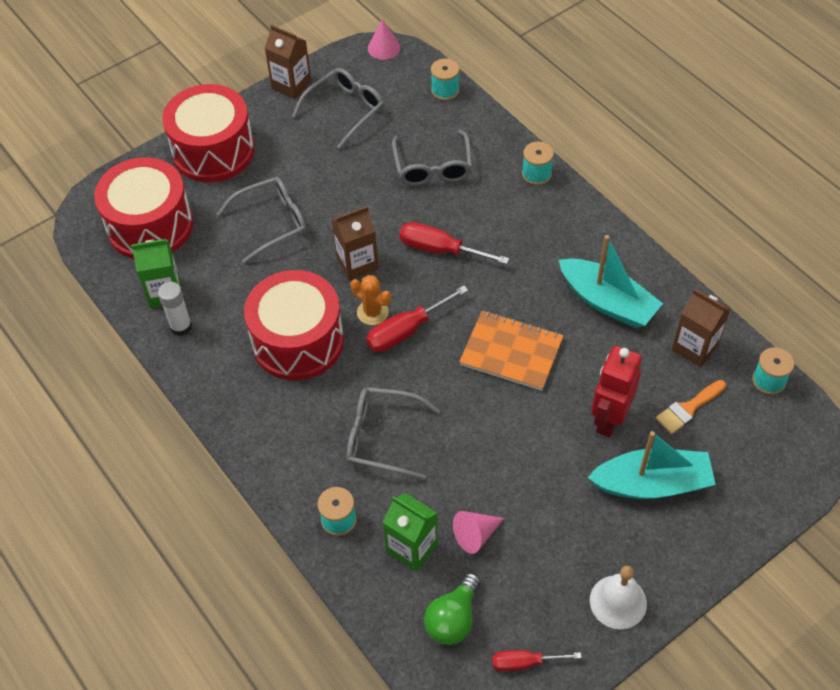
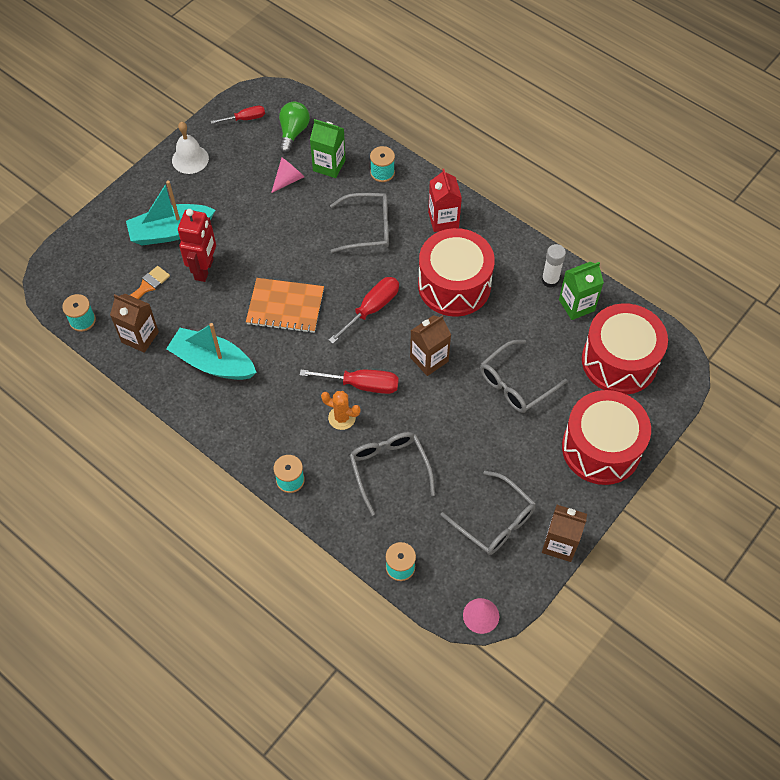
camera: 165 degrees right, 5 degrees up
grey glasses [292,68,384,149] -> grey glasses turned 75 degrees counterclockwise [441,471,536,555]
orange cactus [351,275,391,325] -> orange cactus moved to [321,391,360,430]
none -> red carton [428,169,462,232]

